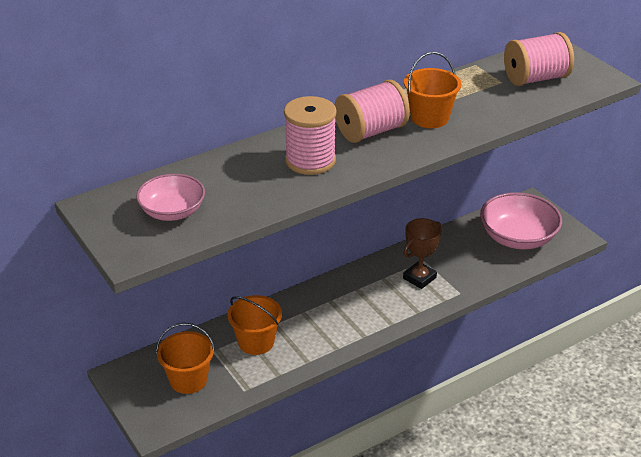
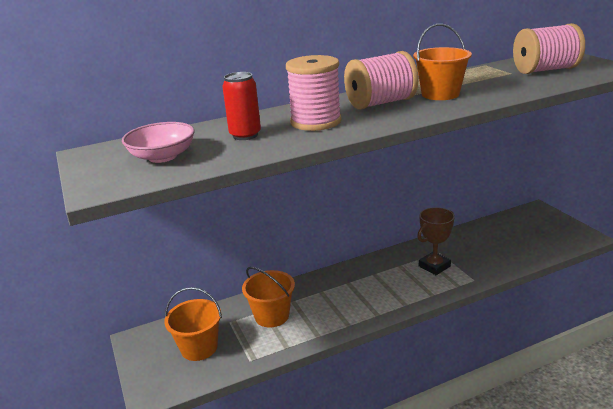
camera: 10 degrees right, 10 degrees down
pink bowl [480,192,562,249] -> none
none -> red can [222,72,261,140]

